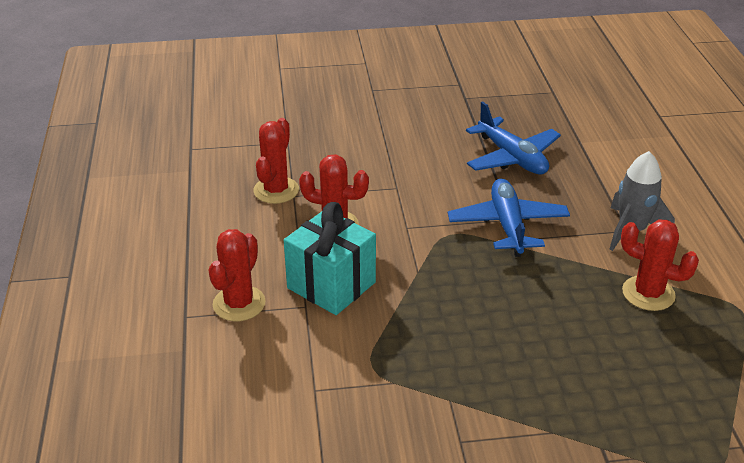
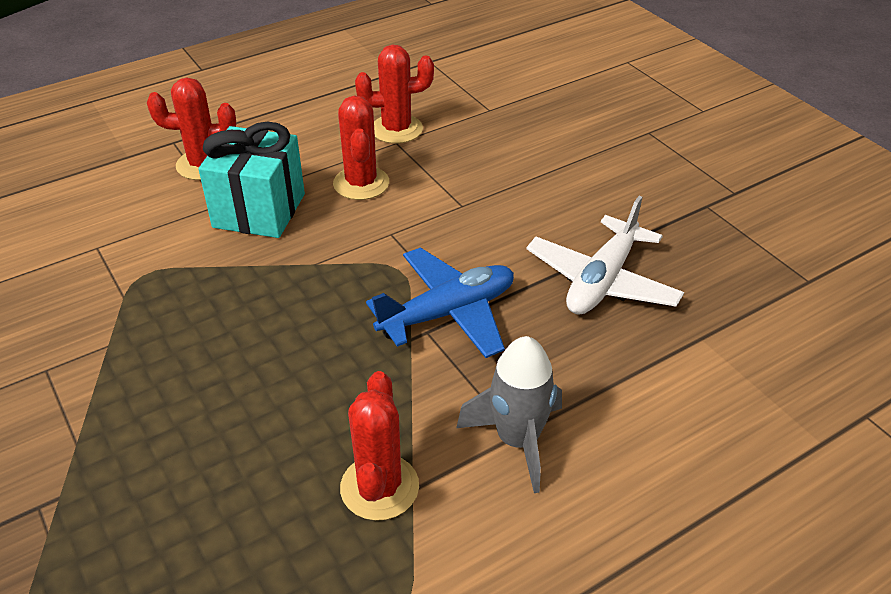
camera: 65 degrees right, 5 degrees up
blue plane [466,101,561,174] -> white plane [526,196,684,315]

